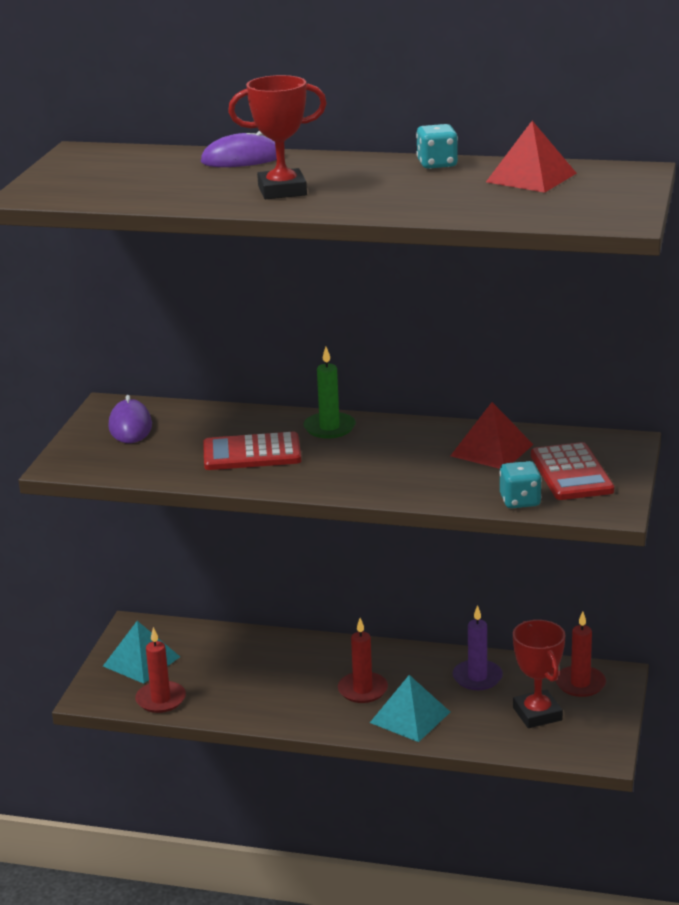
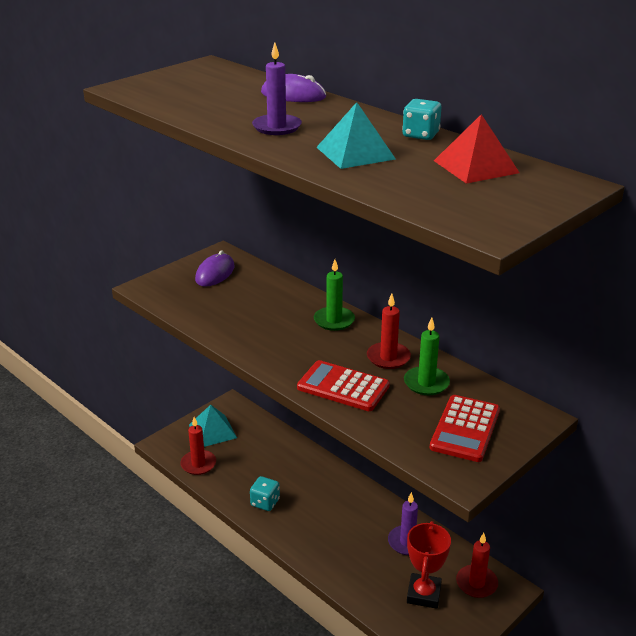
camera: 30 degrees right, 5 degrees up
red calculator [203,432,301,470] -> red calculator moved to [297,360,390,411]
red trophy [228,75,327,199] -> purple candle [252,42,302,135]
red candle [338,618,388,703] -> red candle moved to [367,294,411,369]
turquoise pyramid [370,675,450,742] -> turquoise pyramid moved to [316,102,396,169]
red pyramid [450,402,533,469] -> green candle [404,318,450,395]
turquoise dice [499,461,542,508] -> turquoise dice moved to [250,476,280,511]

